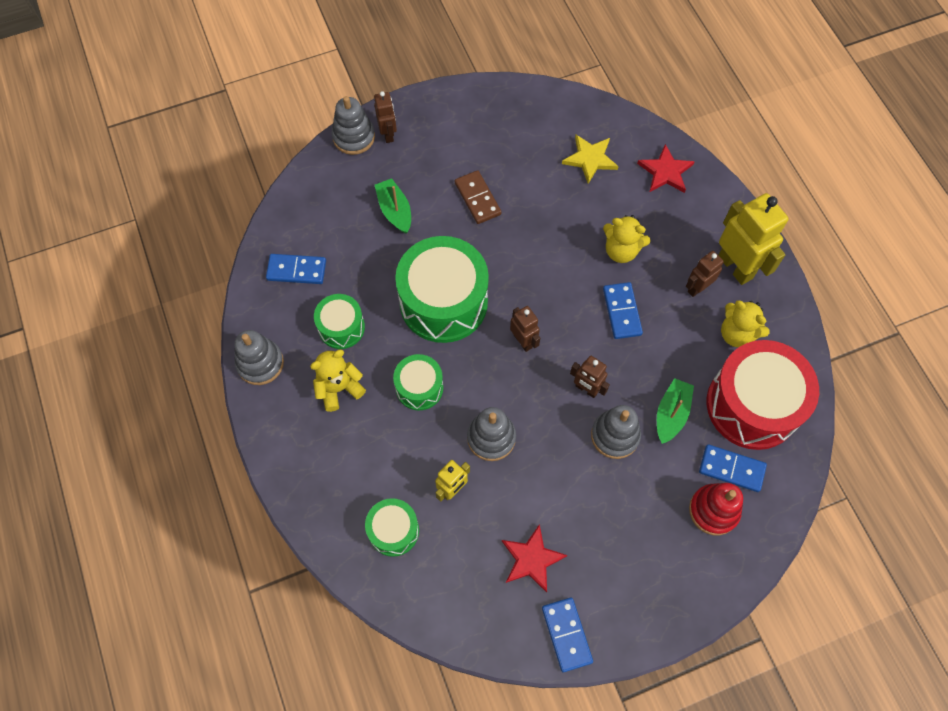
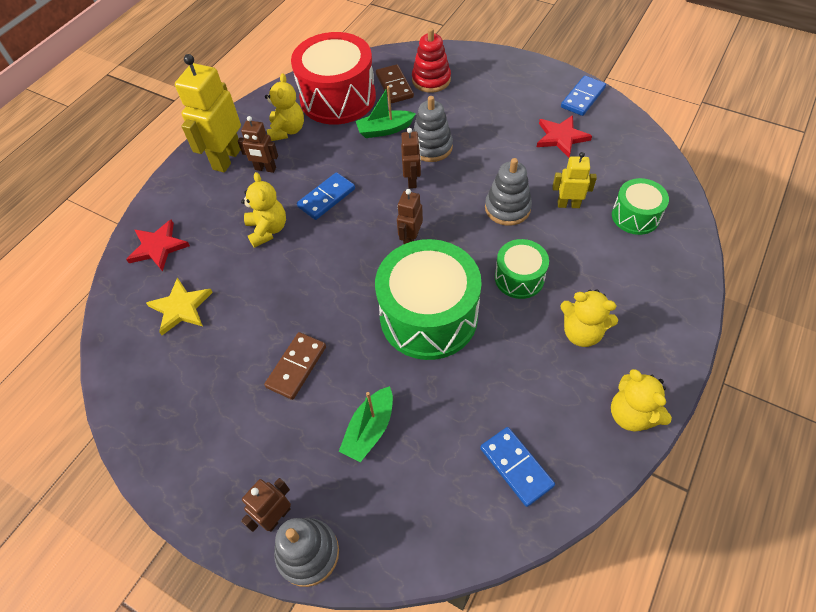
camera: 125 degrees left, 10 degrees down
grey stacking toy [234,330,284,385] -> yellow teddy bear [611,369,672,431]
green drum [314,294,365,349] -> none
blue domino [699,444,767,492] -> brown domino [376,64,414,103]

